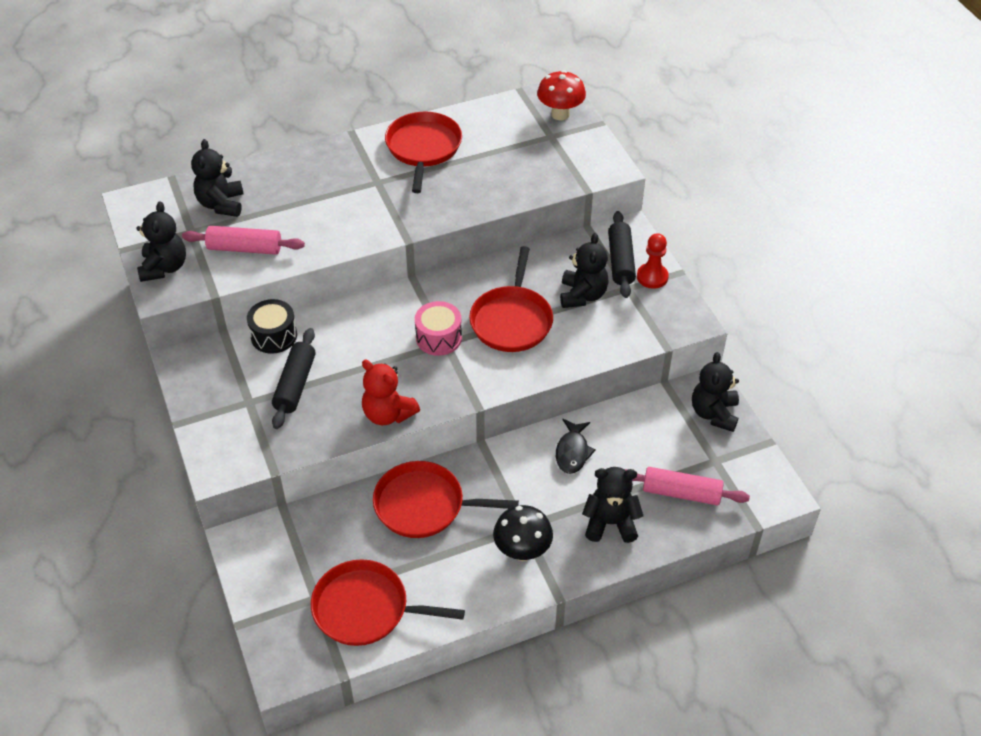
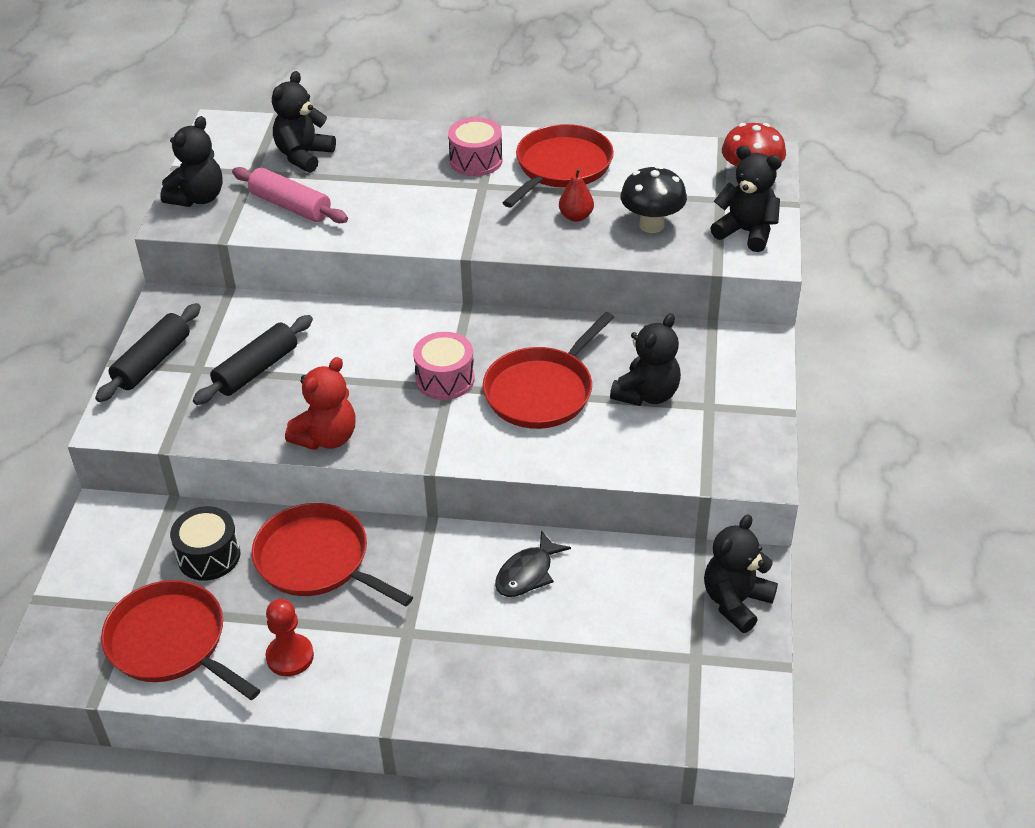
camera: 30 degrees right, 5 degrees down
black drum [247,299,297,354] -> black drum moved to [170,506,240,581]
red teddy bear [362,360,420,425] -> red teddy bear turned 120 degrees counterclockwise [285,357,355,450]
black mushroom [493,505,553,561] -> black mushroom moved to [620,166,687,233]
black teddy bear [582,467,643,543] -> black teddy bear moved to [710,146,782,252]
black rolling pin [608,211,636,298] -> black rolling pin moved to [95,303,201,402]
pink rolling pin [624,467,750,505] -> none
red pawn [637,233,669,289] -> red pawn moved to [266,599,314,676]
none -> pink drum [448,117,502,176]
none -> red pear [559,168,594,222]

